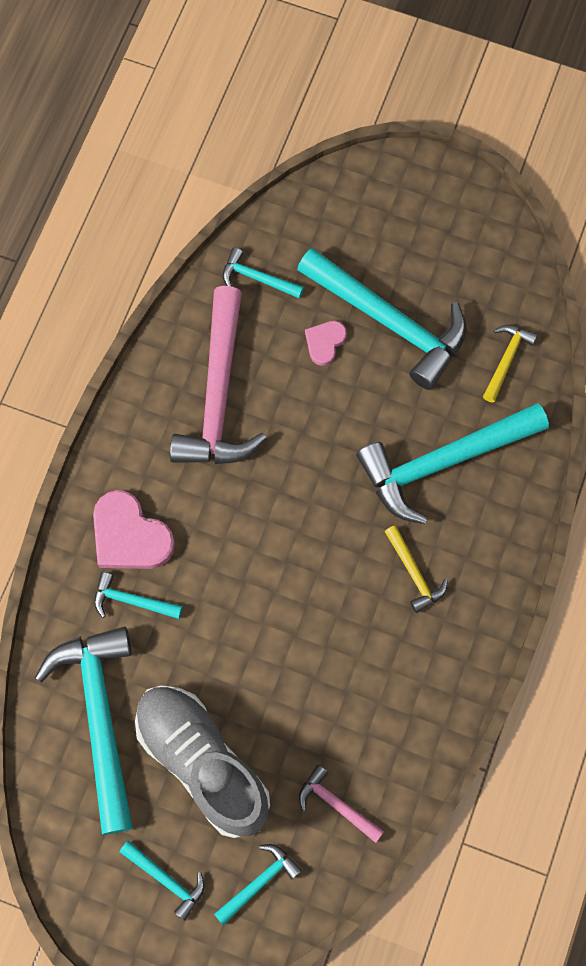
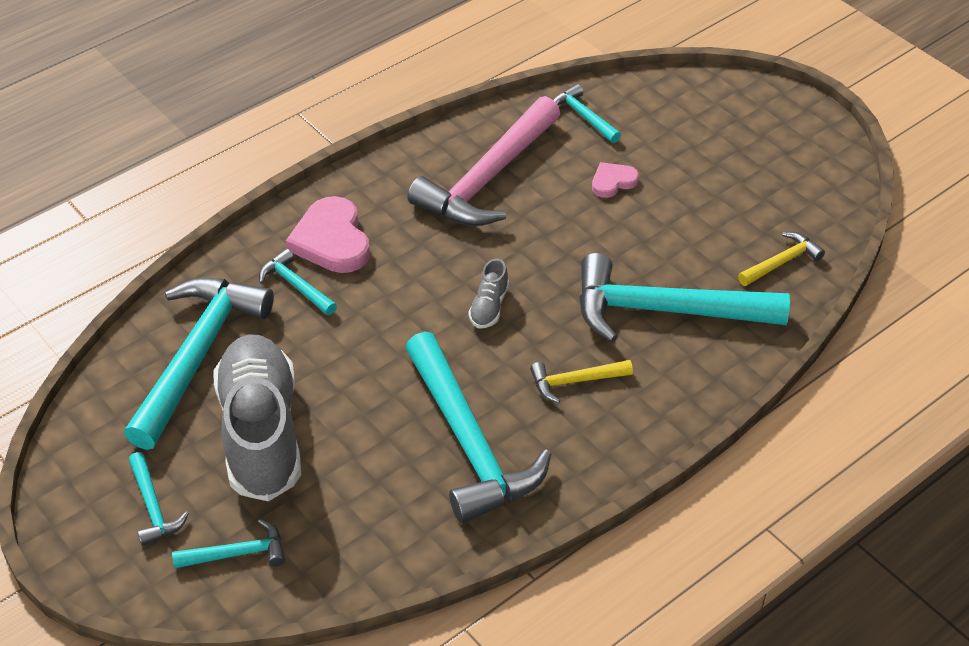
camera: 30 degrees right, 25 degrees down
turquoise hammer [297,248,467,390] -> turquoise hammer moved to [405,331,551,523]
pink hammer [299,765,384,843] -> none
yellow hammer [384,525,448,613] -> yellow hammer turned 75 degrees clockwise [530,360,633,403]
none -> grey shoe [469,258,509,329]

